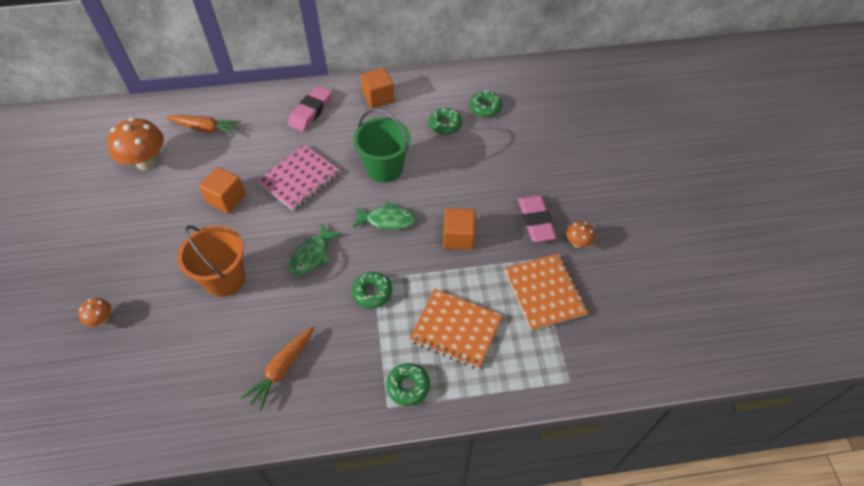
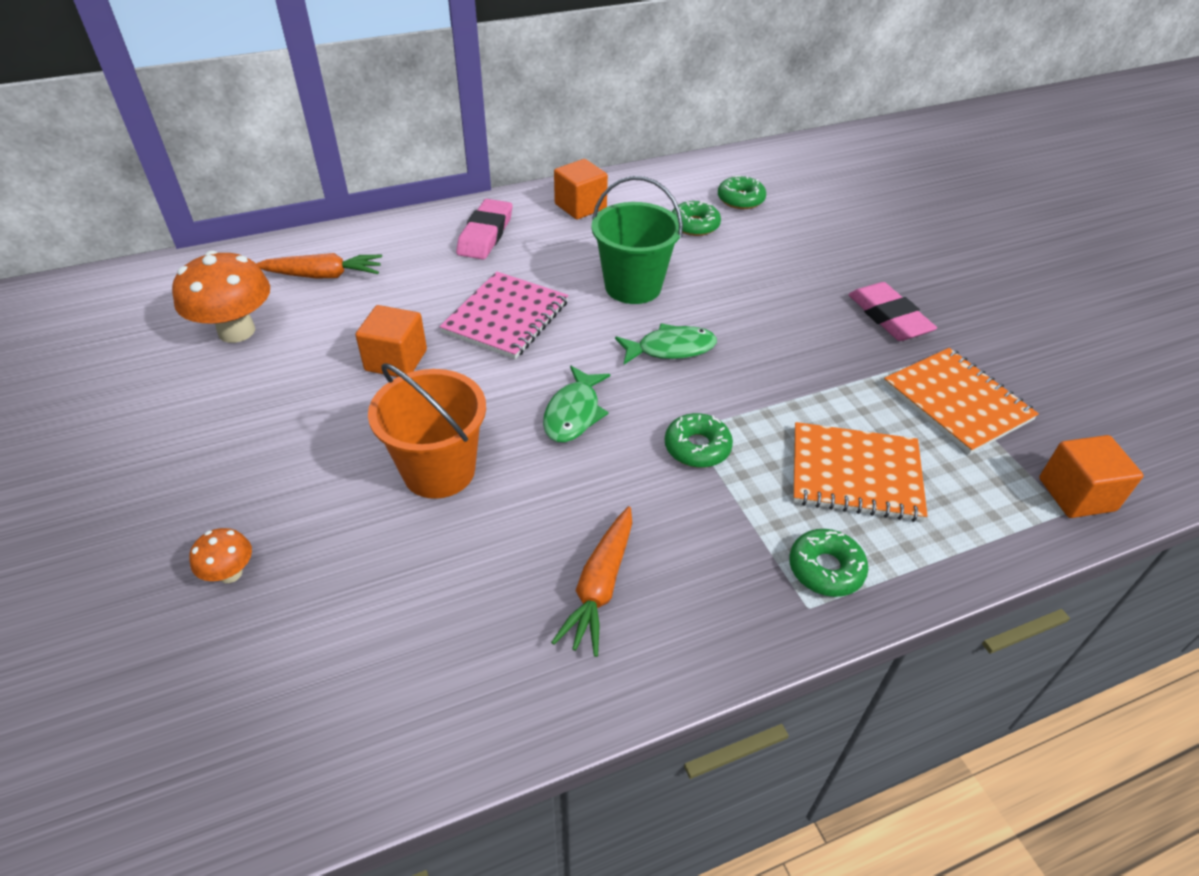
camera: 15 degrees left, 10 degrees down
orange cube [443,208,476,250] -> orange cube moved to [1039,435,1144,518]
orange mushroom [566,221,595,248] -> none

